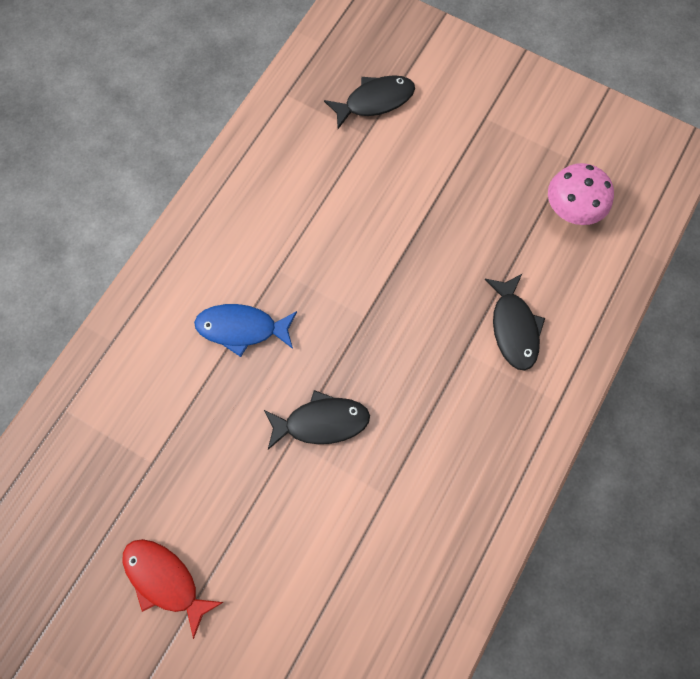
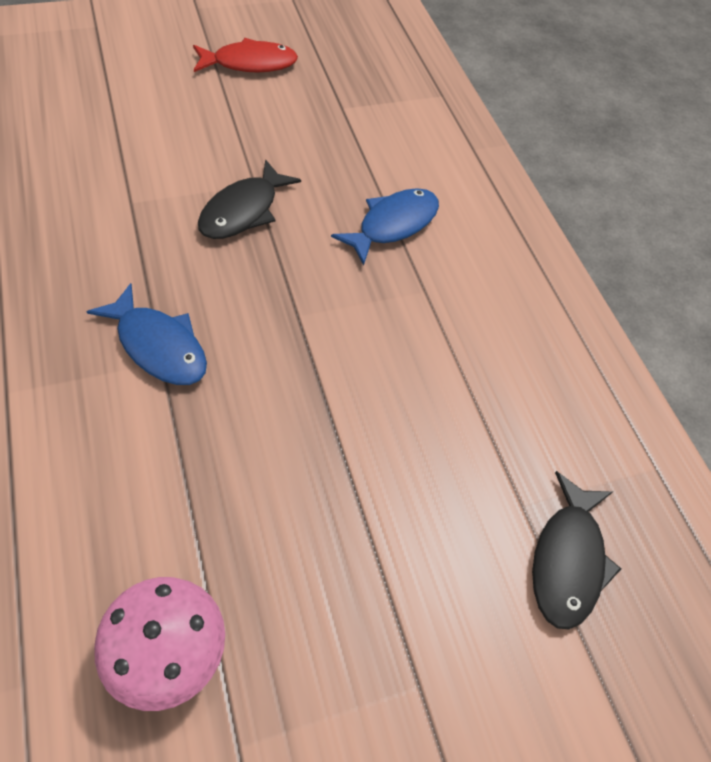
camera: 125 degrees right, 15 degrees down
black fish [484,274,545,371] -> none
none -> blue fish [86,283,207,385]

